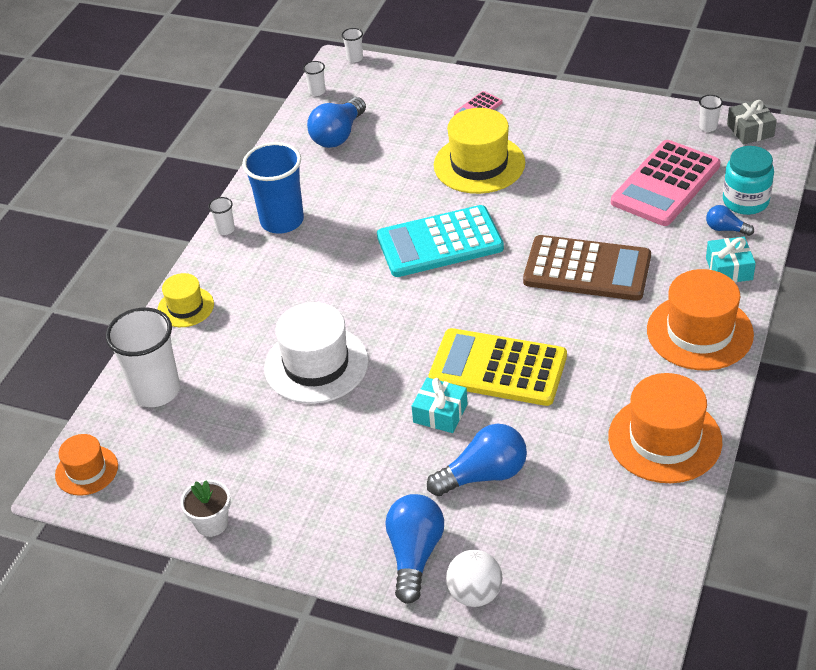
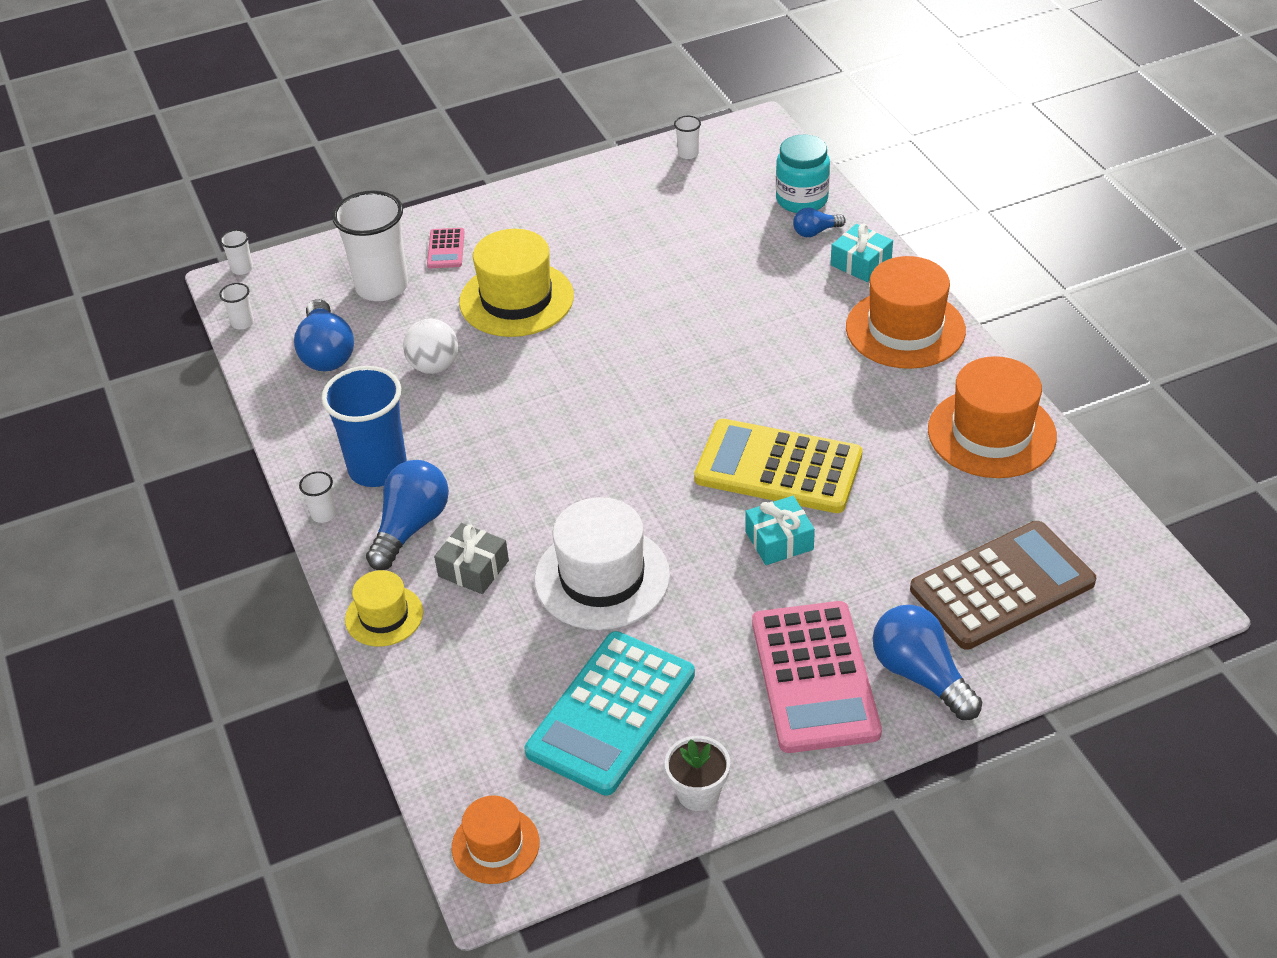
camera: 45 degrees left, 0 degrees up
white cup [106,307,180,407] -> white cup moved to [332,190,408,301]
turquoise calculator [377,205,504,277] -> turquoise calculator moved to [525,631,695,796]
blue light bulb [427,424,527,496] -> blue light bulb moved to [366,460,449,570]
yellow calculator [428,328,567,406] -> yellow calculator turned 45 degrees clockwise [694,419,862,513]
white ball [446,550,502,607] -> white ball moved to [403,319,458,374]
brown calculator [523,235,651,301] -> brown calculator moved to [910,521,1096,650]
pink calculator [611,140,720,226] -> pink calculator moved to [752,601,882,753]
grey gift [727,100,777,145] -> grey gift moved to [434,523,509,594]

